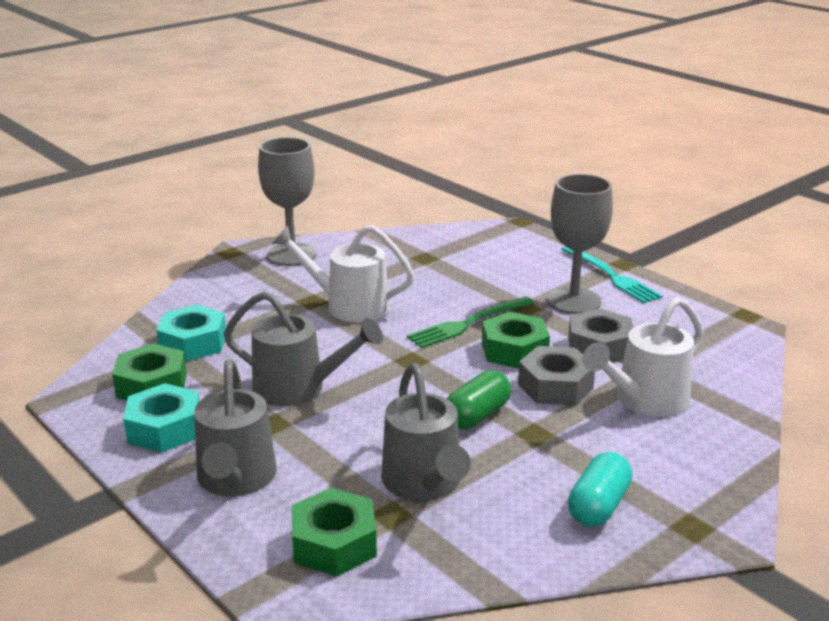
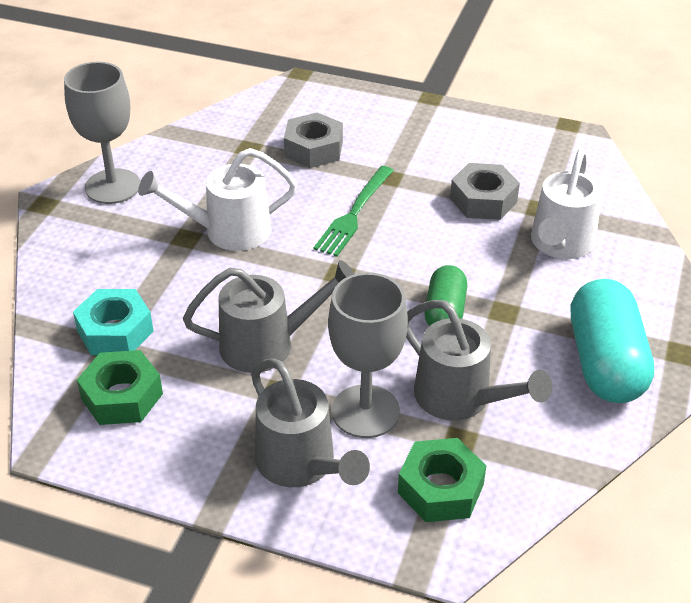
camera: 30 degrees left, 15 degrees up
turquoise nut [123,383,199,453] -> none
green nut [482,312,550,369] -> none
grey nut [518,346,595,405] -> grey nut moved to [284,112,343,168]
grey goblet [547,174,613,314] -> grey goblet moved to [328,273,408,438]
turquoise fork [561,246,663,304] -> none
turquoise capsule [568,452,632,527] -> turquoise capsule [571,279,654,403], size x1.69

